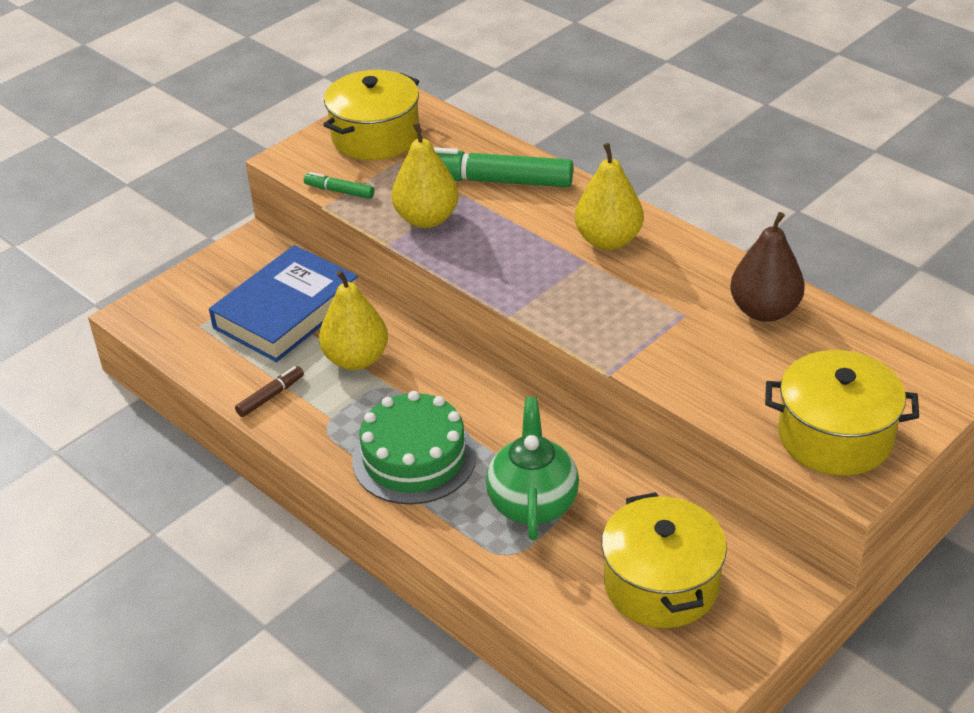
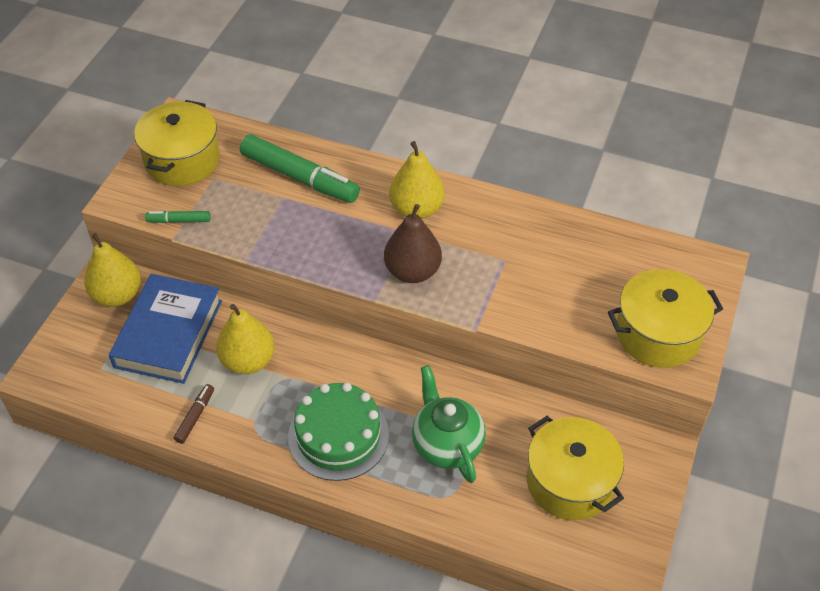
camera: 25 degrees left, 10 degrees up
yellow pear [392,123,459,228] -> yellow pear moved to [84,233,141,307]
green marker [433,147,573,187] -> green marker turned 135 degrees counterclockwise [240,134,360,203]
brown pear [730,212,805,322] -> brown pear moved to [384,204,442,283]

